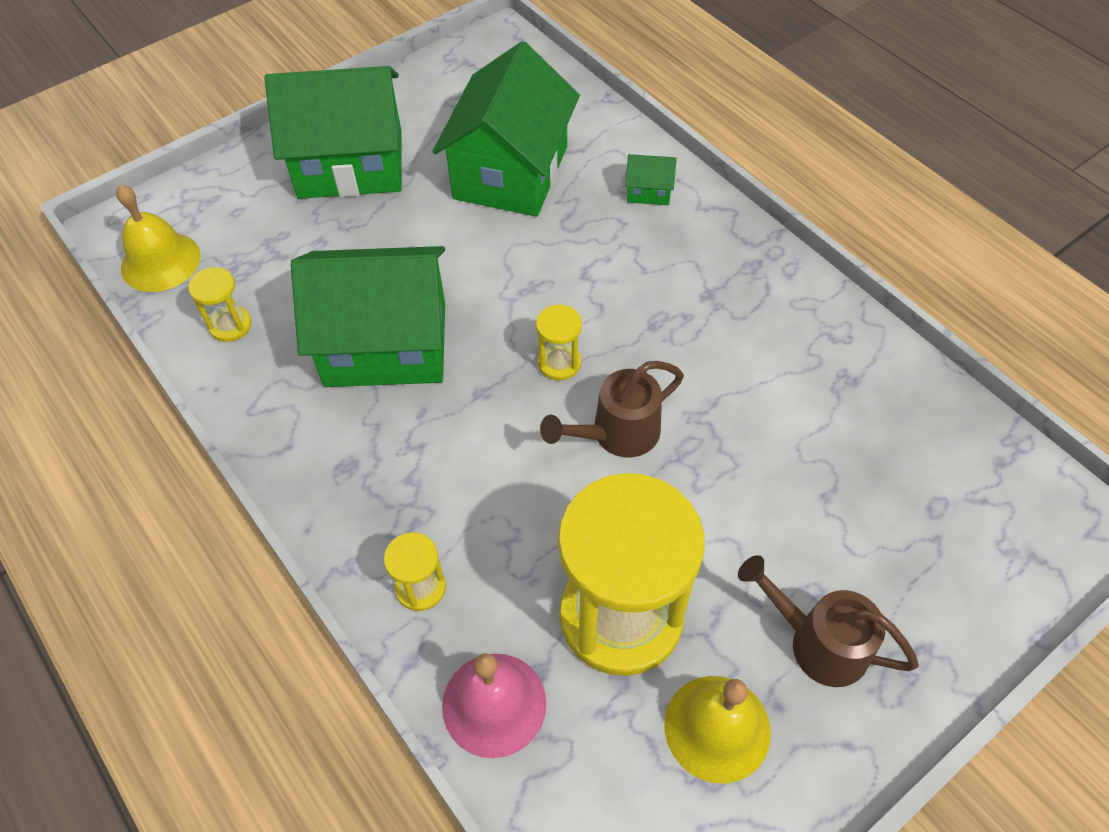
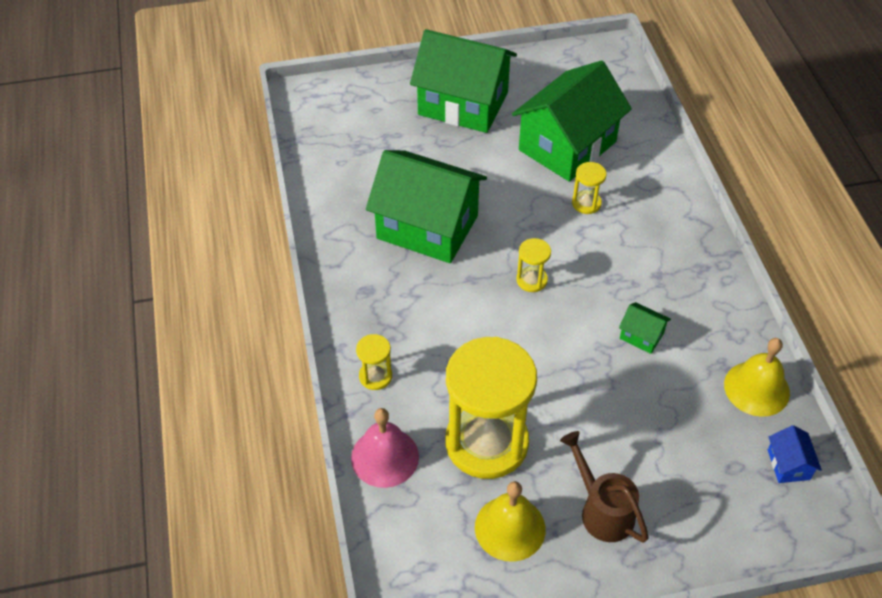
camera: 25 degrees right, 5 degrees down
yellow bell [116,185,201,292] -> yellow bell moved to [724,338,790,417]
yellow hourglass [188,267,252,342] -> yellow hourglass moved to [572,162,607,214]
brown watering can [540,361,684,457] -> none
green house [625,154,677,205] -> green house moved to [619,302,671,354]
none -> blue house [768,425,822,483]

